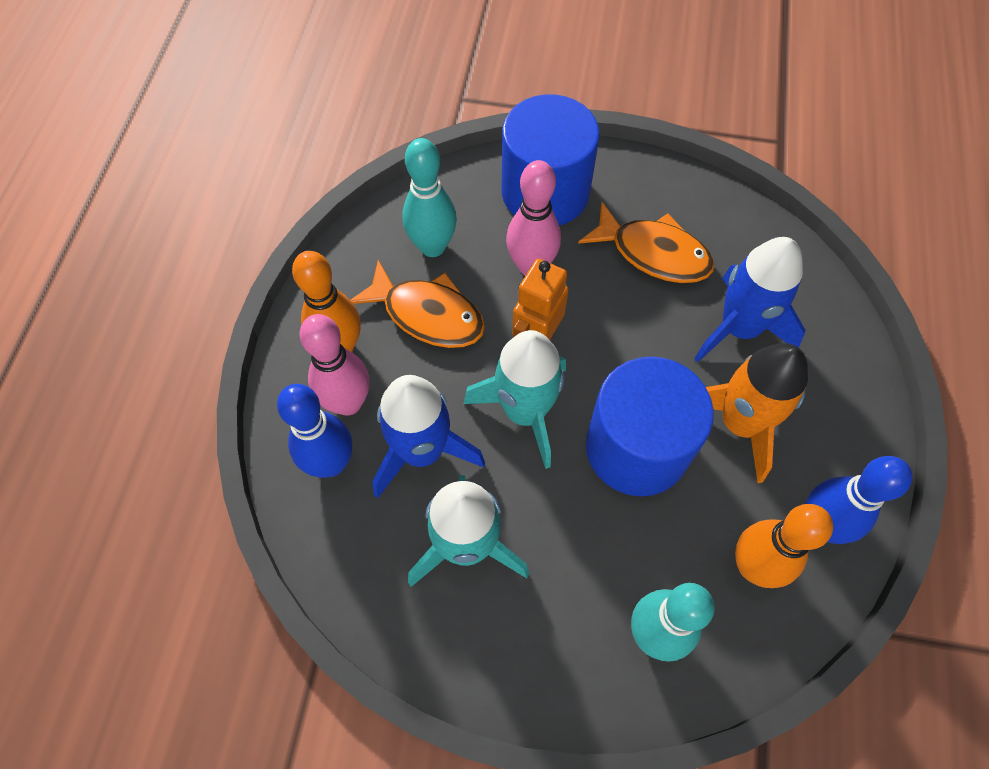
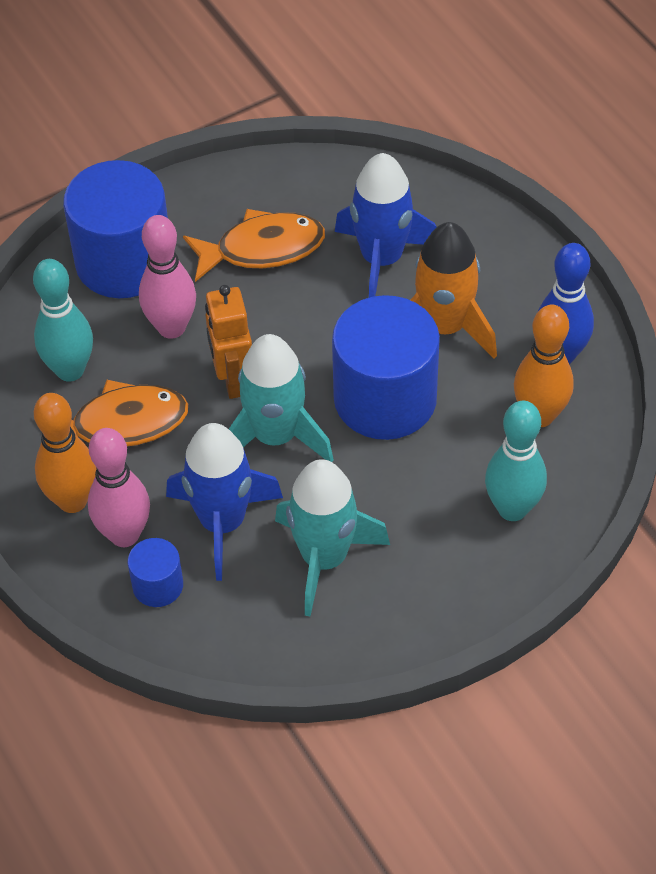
camera: 40 degrees left, 10 degrees down
blue bowling pin [277,384,352,478] -> blue cylinder [128,538,183,607]

